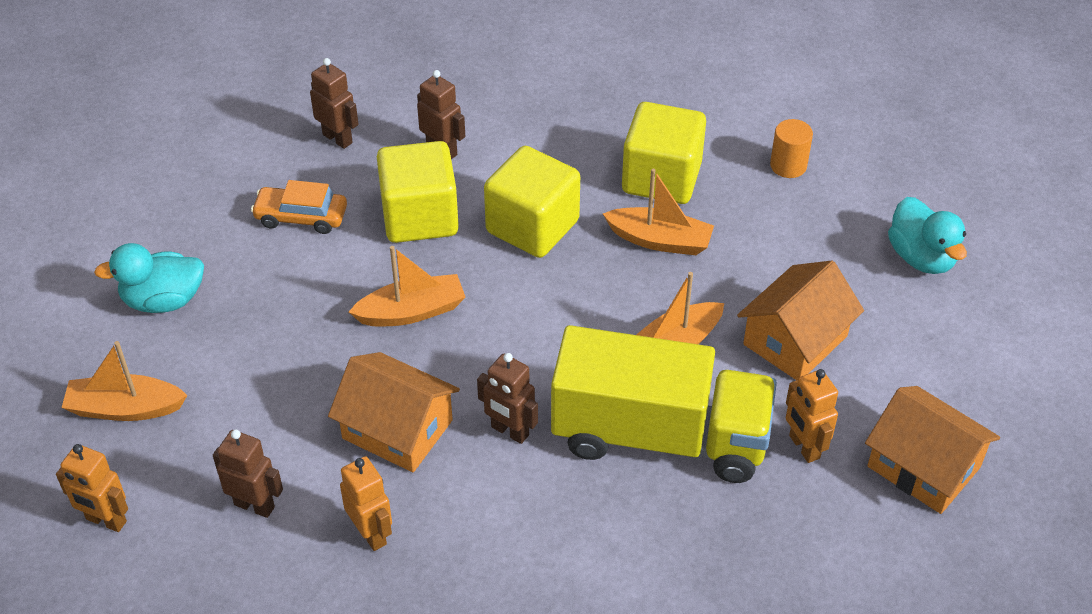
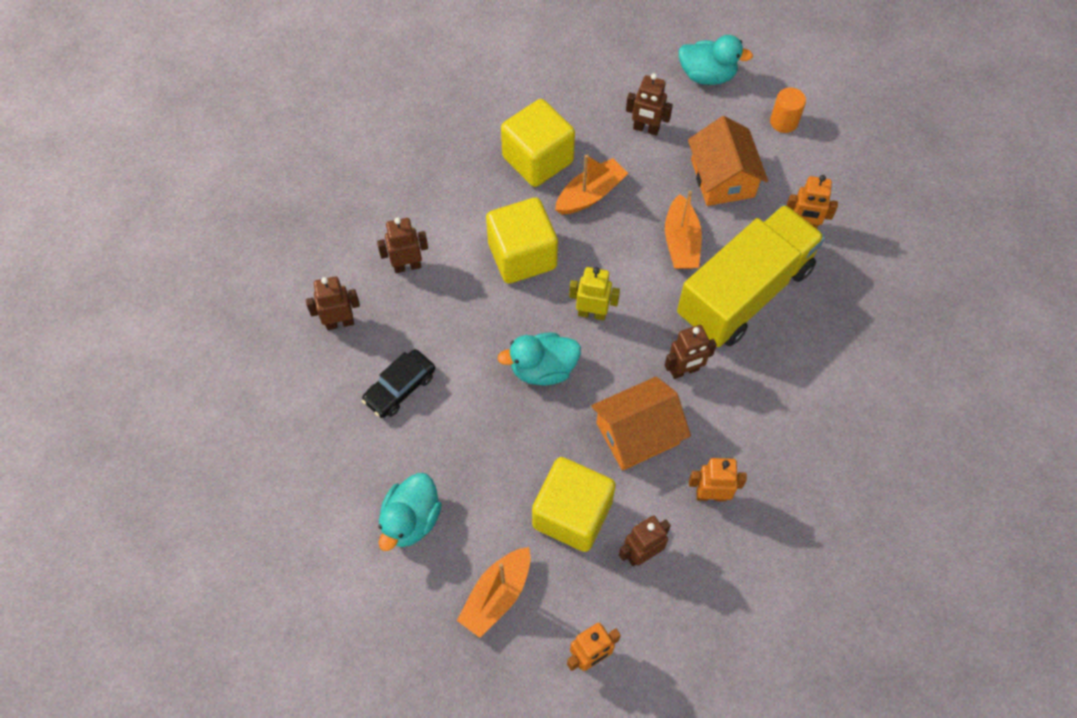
camera: 55 degrees left, 15 degrees up
orange car [251,180,347,234] -> black car [362,349,435,418]
orange boat [349,246,466,326] -> turquoise duck [498,333,581,385]
yellow cube [377,141,459,243] -> yellow cube moved to [532,457,616,552]
orange cylinder [770,119,813,178] -> orange cylinder moved to [770,88,806,133]
orange house [865,386,1000,514] -> none
none -> yellow robot [569,267,620,321]
none -> brown robot [626,73,673,136]

